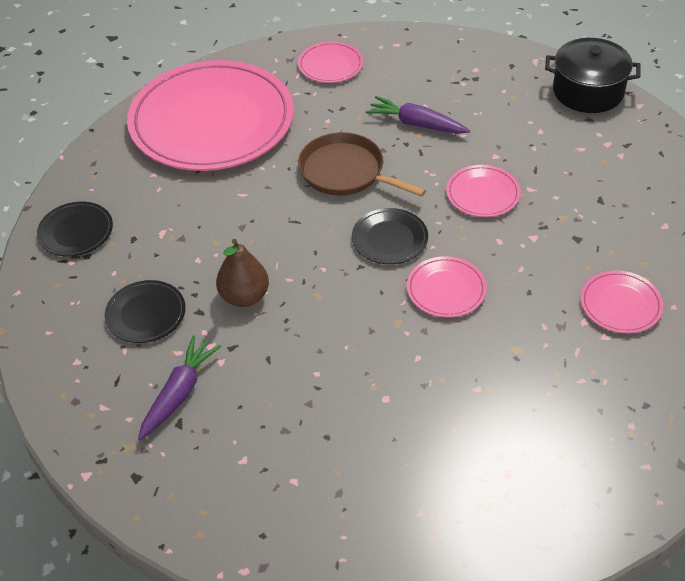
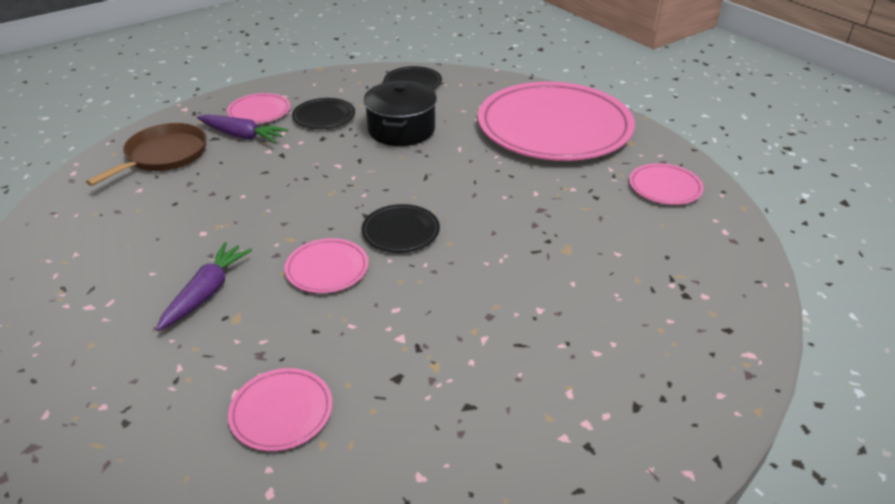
camera: 85 degrees right, 10 degrees down
brown pear [216,239,269,307] -> none
brown pan [298,132,426,197] -> brown pan moved to [86,123,207,186]
purple carrot [366,96,470,134] -> purple carrot moved to [156,242,252,331]
pink plate [446,165,521,217] -> pink plate moved to [227,93,290,124]
black pot [545,38,641,113] -> black pot moved to [363,81,437,146]

